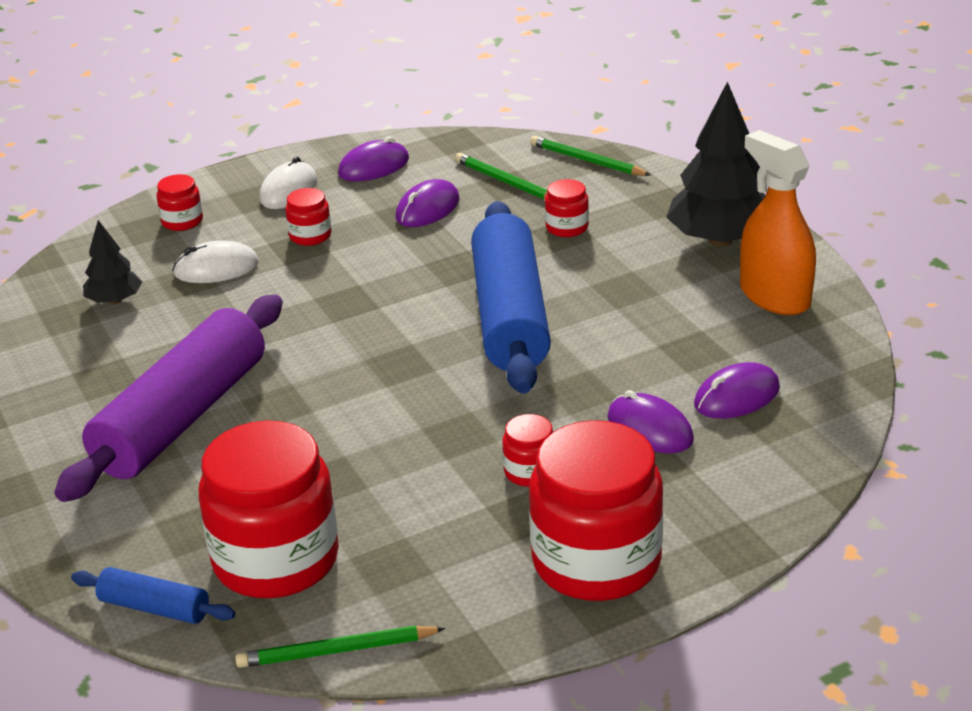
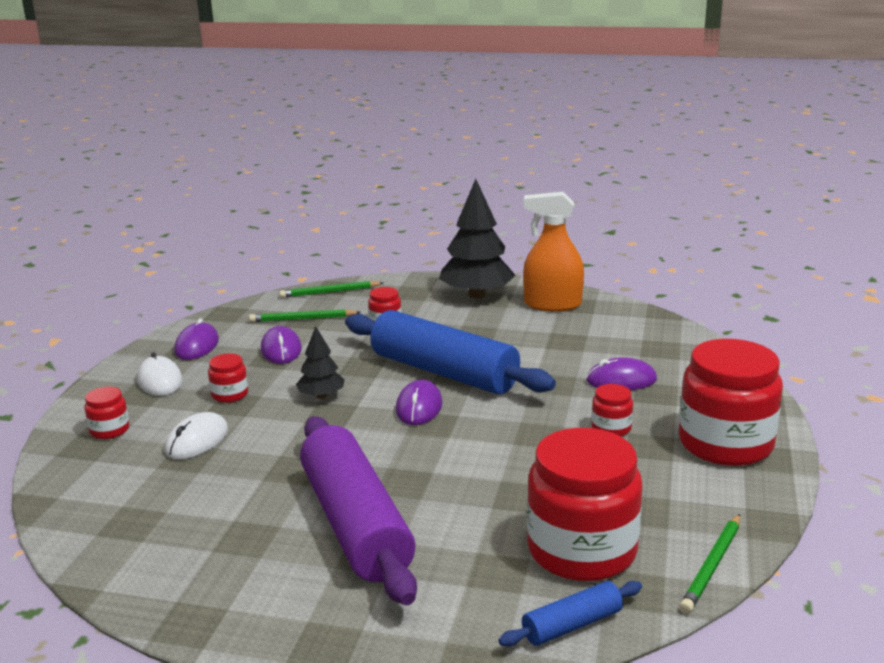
camera: 50 degrees left, 10 degrees down
black tree [83,220,142,305] -> black tree moved to [296,326,345,399]
purple mouse [694,362,780,419] -> purple mouse moved to [396,380,442,425]

